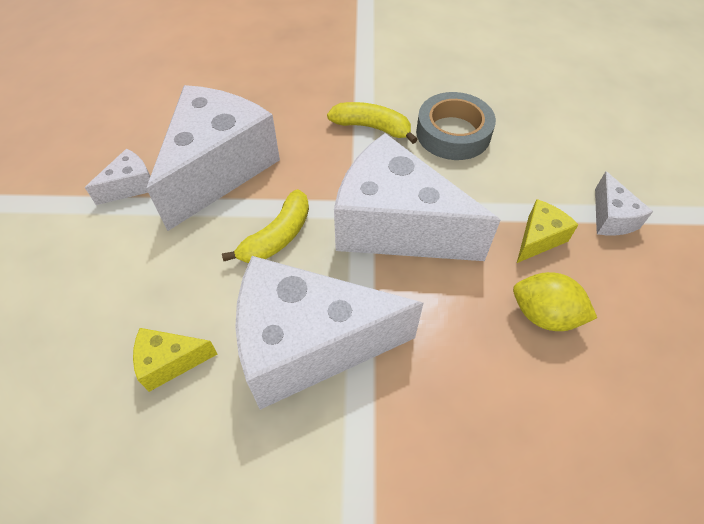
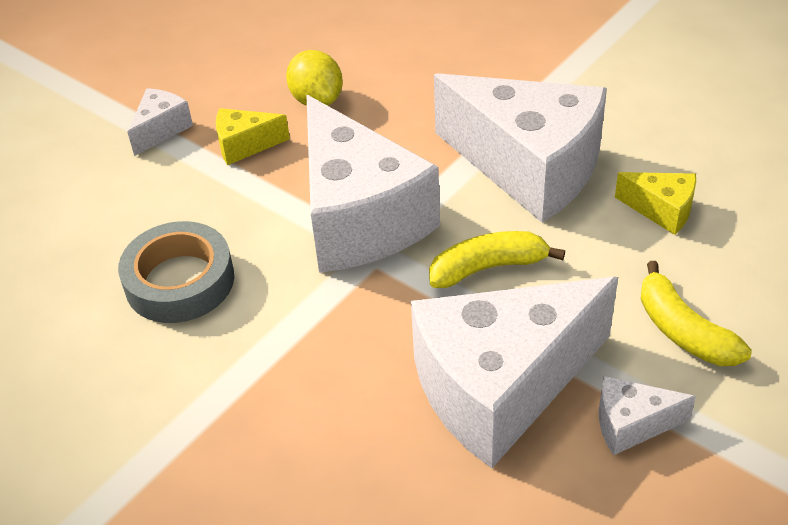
camera: 140 degrees left, 10 degrees down
yellow banana [327,102,418,144] -> yellow banana moved to [641,261,752,366]

